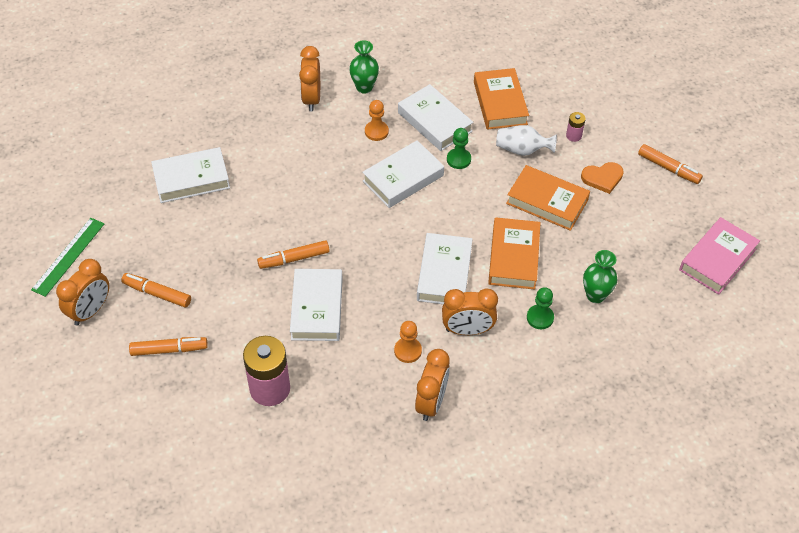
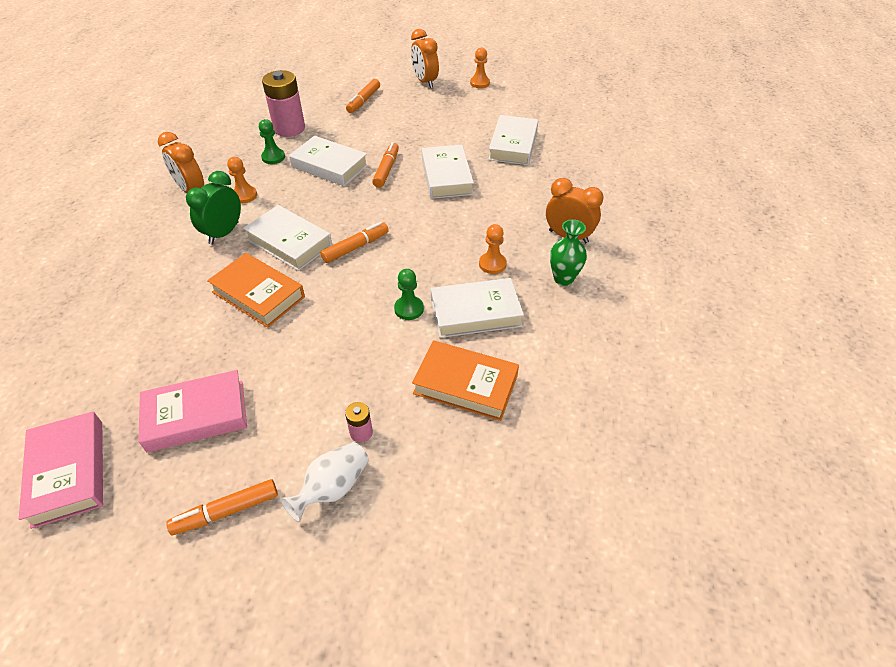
camera: 120 degrees right, 5 degrees down
green ruler [31,218,104,297] -> orange pawn [470,48,490,88]
orange marker [121,273,191,307] -> orange marker moved to [320,222,389,263]
white book [362,140,444,208] -> white book moved to [422,145,474,199]
orange clock [442,288,498,335] -> green clock [186,171,241,245]
white vase [496,125,557,156] -> white vase moved to [280,442,369,522]
orange book [506,165,590,231] -> none
green pawn [527,287,554,329] -> green pawn moved to [259,119,285,164]
orange heart [581,162,624,194] -> none
green vase [583,250,618,303] -> none
none -> pink book [138,370,247,452]

